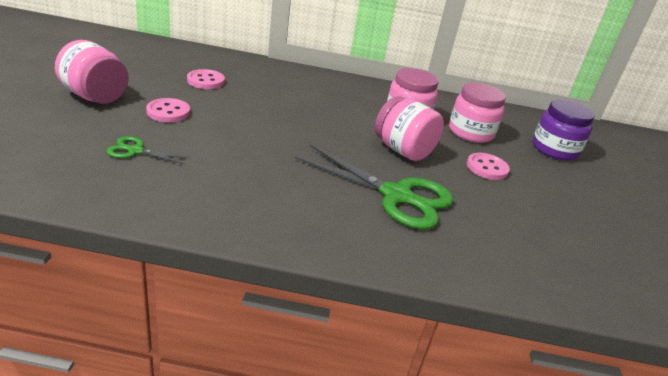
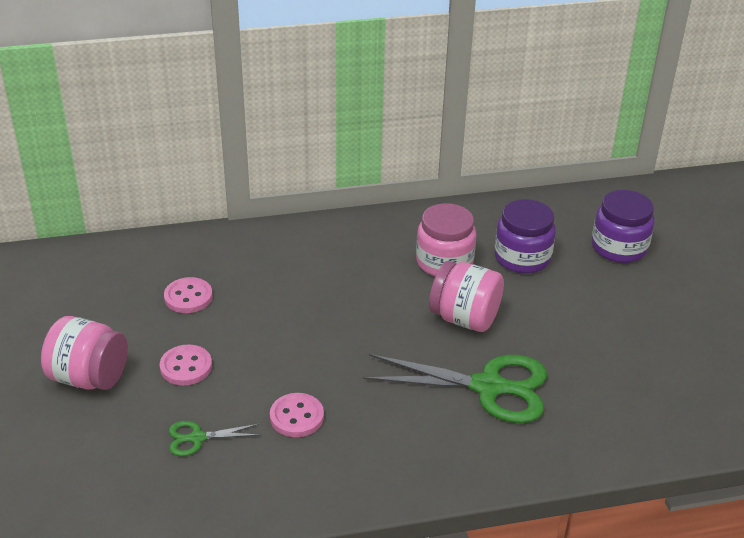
camera: 15 degrees left, 5 degrees up
pink jar [449,83,506,143] -> purple jar [494,199,556,274]
pink button [467,153,510,180] -> pink button moved to [270,393,324,437]

